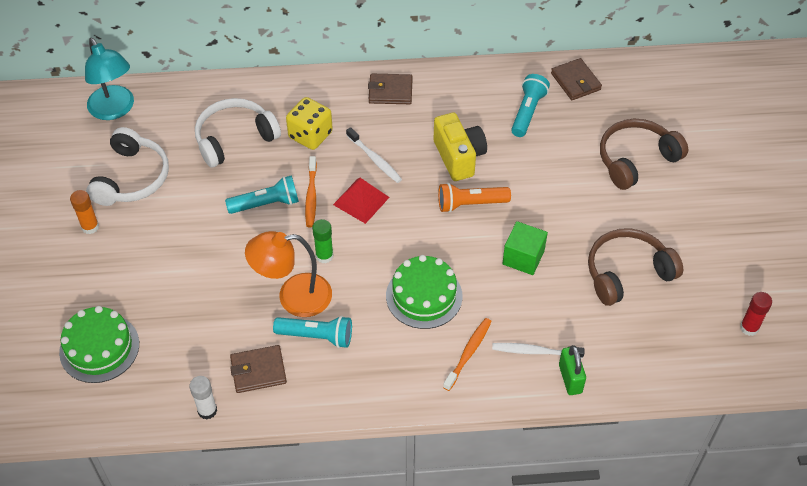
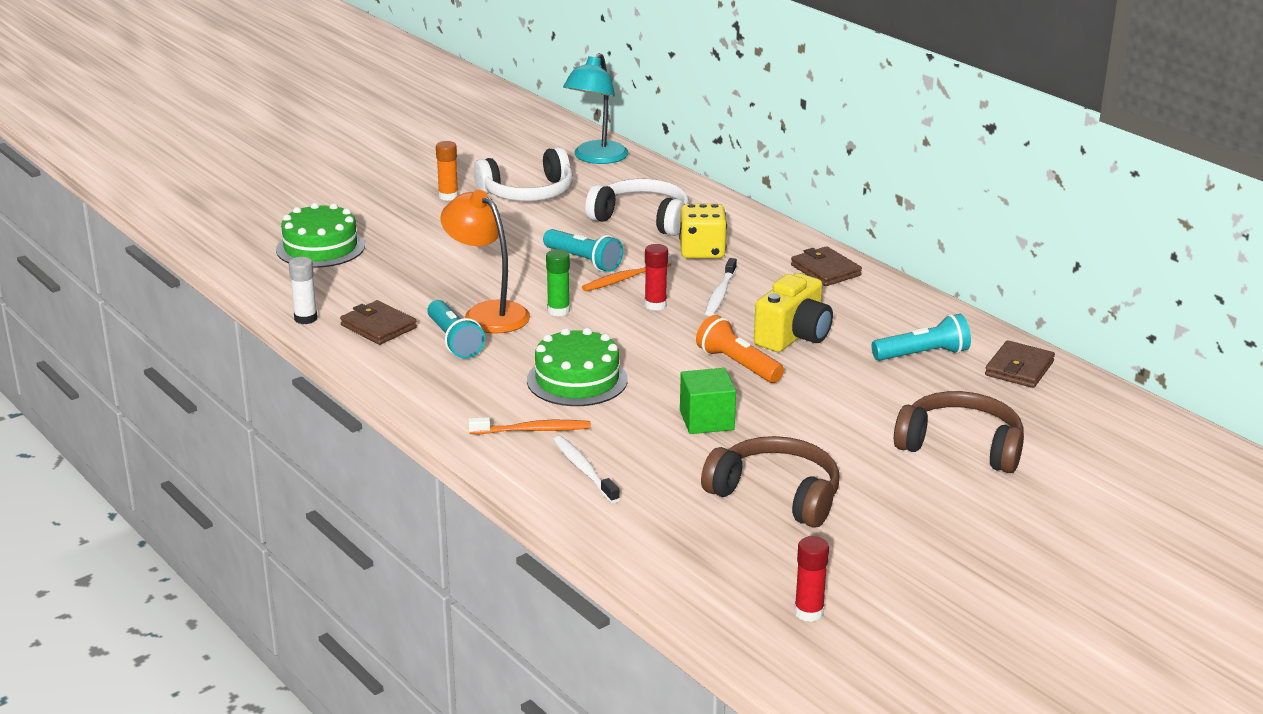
camera: 55 degrees right, 25 degrees down
red pyramid [333,178,390,224] -> red glue stick [645,244,668,310]
green padlock [559,345,586,395] -> none

